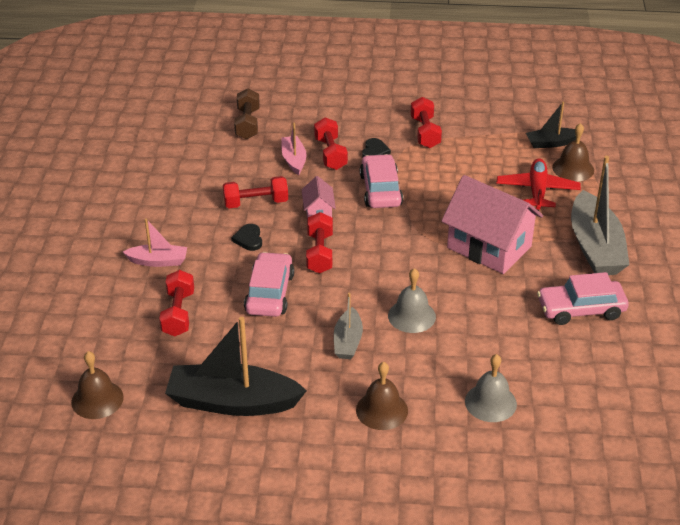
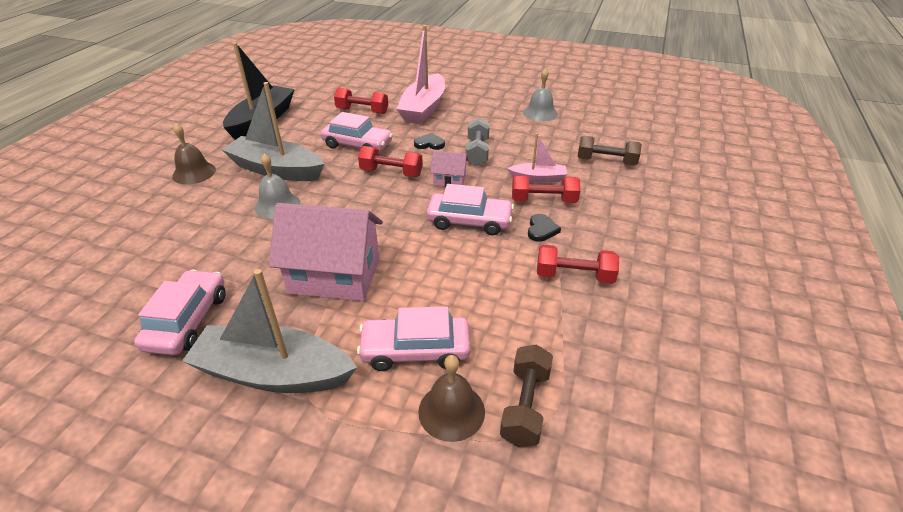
camera: 105 degrees right, 0 degrees up
brown bell [71,351,124,419] -> none
pink boat [123,218,187,267] -> pink boat [396,25,445,124], size x1.90
red dumbbell [223,176,288,208] -> grey dumbbell [466,118,490,166]
grey boat [334,293,363,359] -> grey boat [222,82,324,181], size x1.90
black heart [362,138,391,157] -> black heart turned 105 degrees counterclockwise [528,214,561,242]
pink house [441,175,543,274] -> pink house turned 45 degrees clockwise [269,203,383,301]
grey bell [465,354,517,422] -> grey bell moved to [523,68,558,122]
red plane [497,158,581,211] -> pink car [357,307,471,371]
black boat [526,102,576,148] -> brown dumbbell [500,345,553,447]

